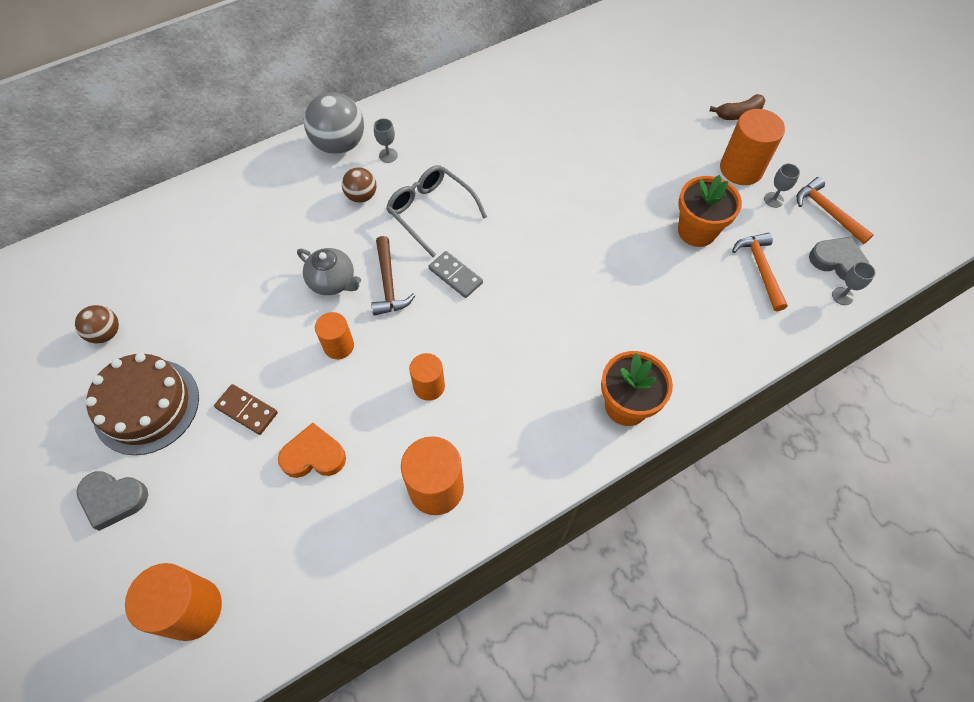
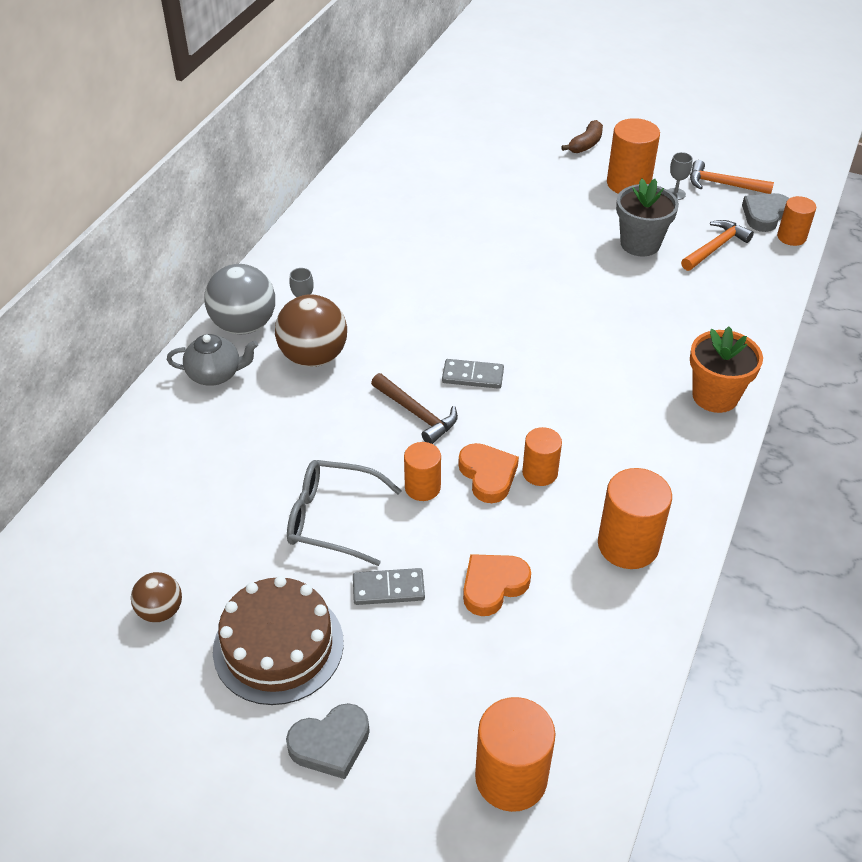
camera: 35 degrees left, 15 degrees down
brown domino [214,384,278,435] -> grey domino [353,568,425,605]
grey teapot [297,248,361,295] -> grey teapot moved to [167,334,258,386]
brown ball [342,167,376,203] -> brown ball [275,294,347,367], size x1.77
grey glasses [386,165,487,257] -> grey glasses moved to [287,460,402,566]
orange flower pot [678,175,742,247] -> grey flower pot [616,179,679,256]
orange hammer [732,233,788,311] -> orange hammer turned 90 degrees clockwise [681,220,754,271]
grey heart [809,237,869,281] -> grey heart turned 45 degrees counterclockwise [742,193,789,232]
grey goblet [832,262,875,305] -> orange cylinder [777,196,816,246]
none -> orange heart [458,443,519,503]

